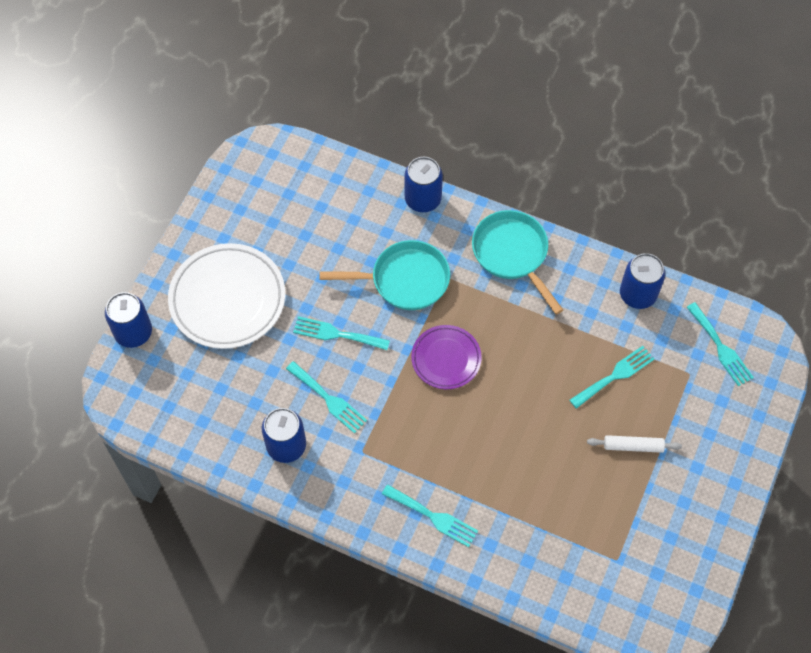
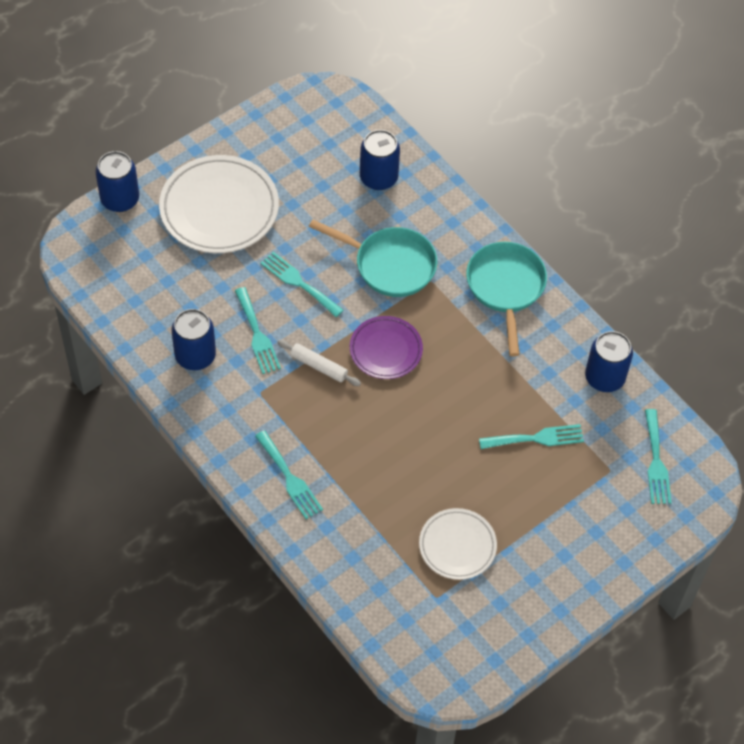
camera: 25 degrees right, 5 degrees down
blue can [405,157,443,212] -> blue can moved to [360,130,400,190]
white rolling pin [587,435,682,453] -> white rolling pin moved to [277,340,361,386]
none -> white plate [419,508,497,580]

